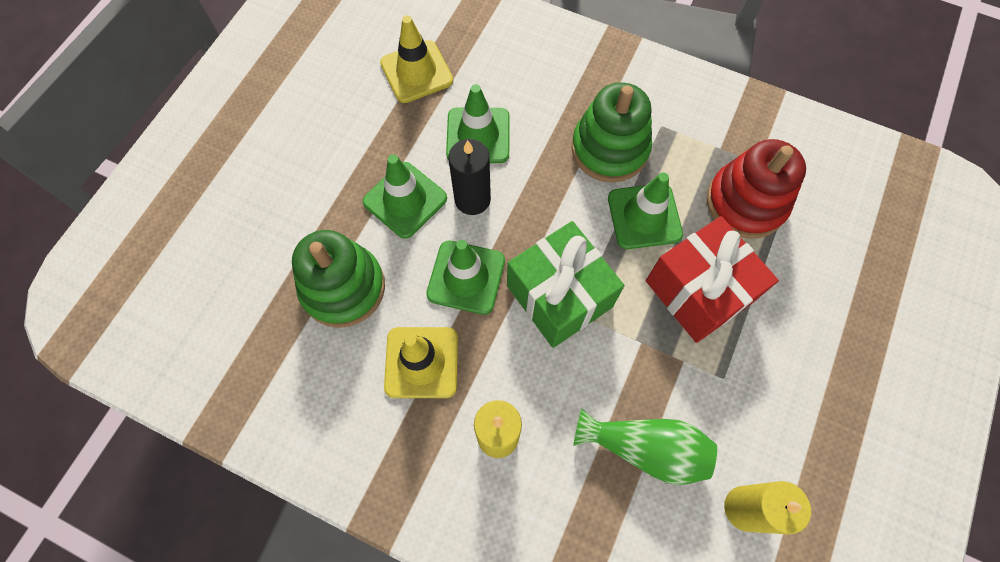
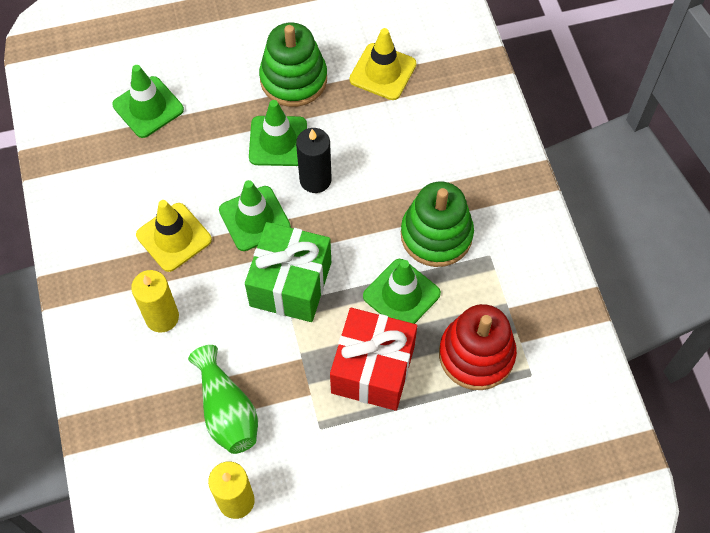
camera: 50 degrees right, 5 degrees down
green stacking toy [292,230,385,328] -> green stacking toy moved to [259,22,327,107]
green traffic cone [446,84,510,163] -> green traffic cone moved to [112,65,184,138]

